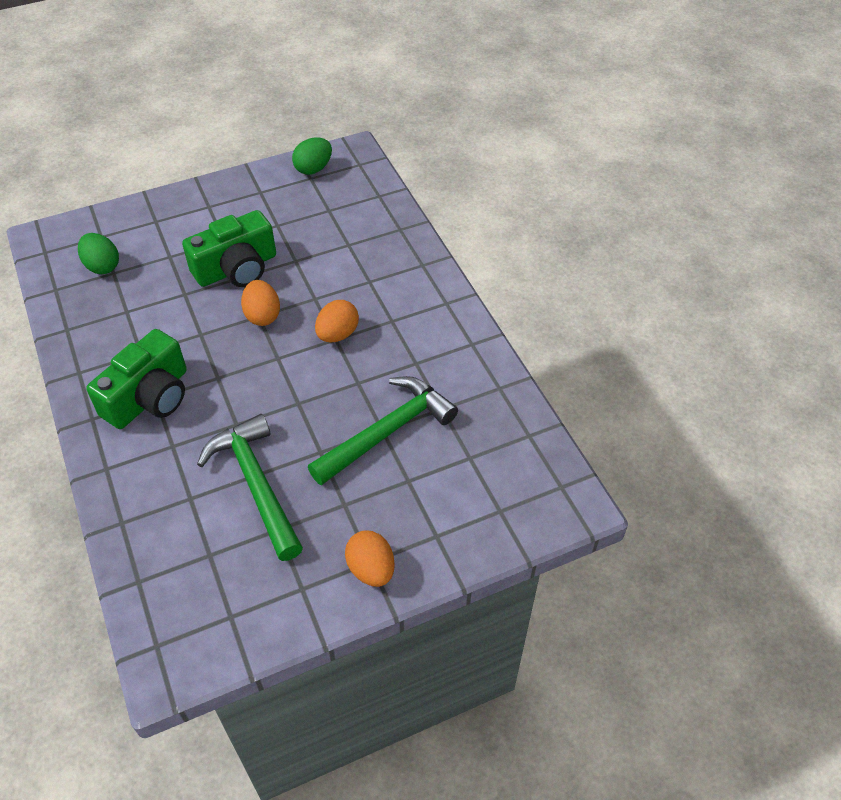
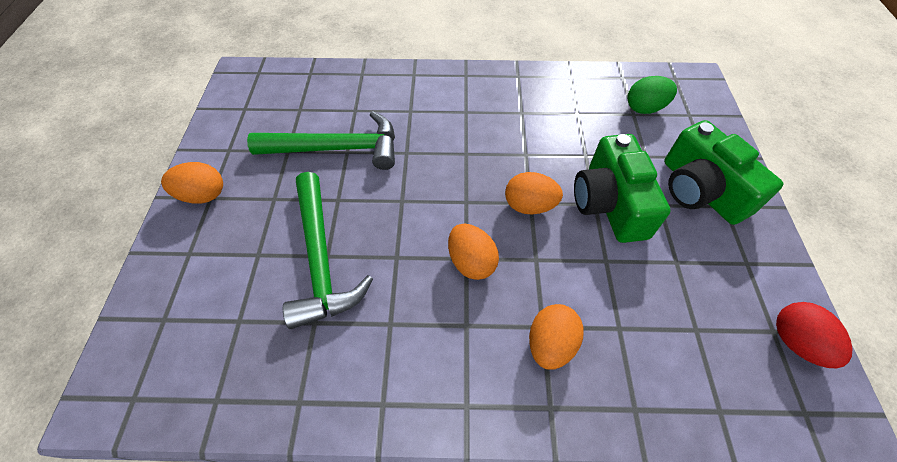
camera: 115 degrees right, 5 degrees up
green camera [86,329,187,429] -> green camera moved to [664,120,783,225]
green egg [292,137,332,175] -> red egg [776,302,852,368]
none -> orange egg [529,304,584,370]

